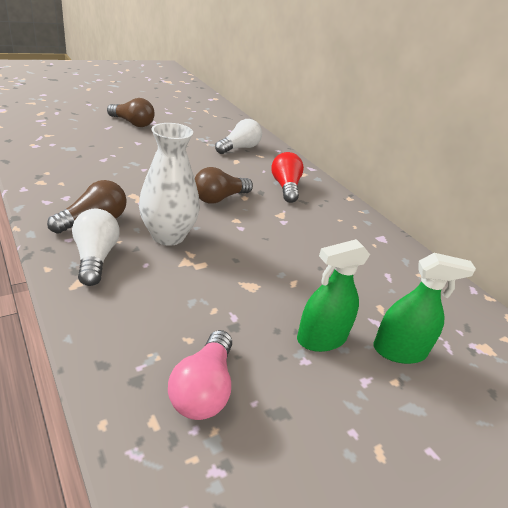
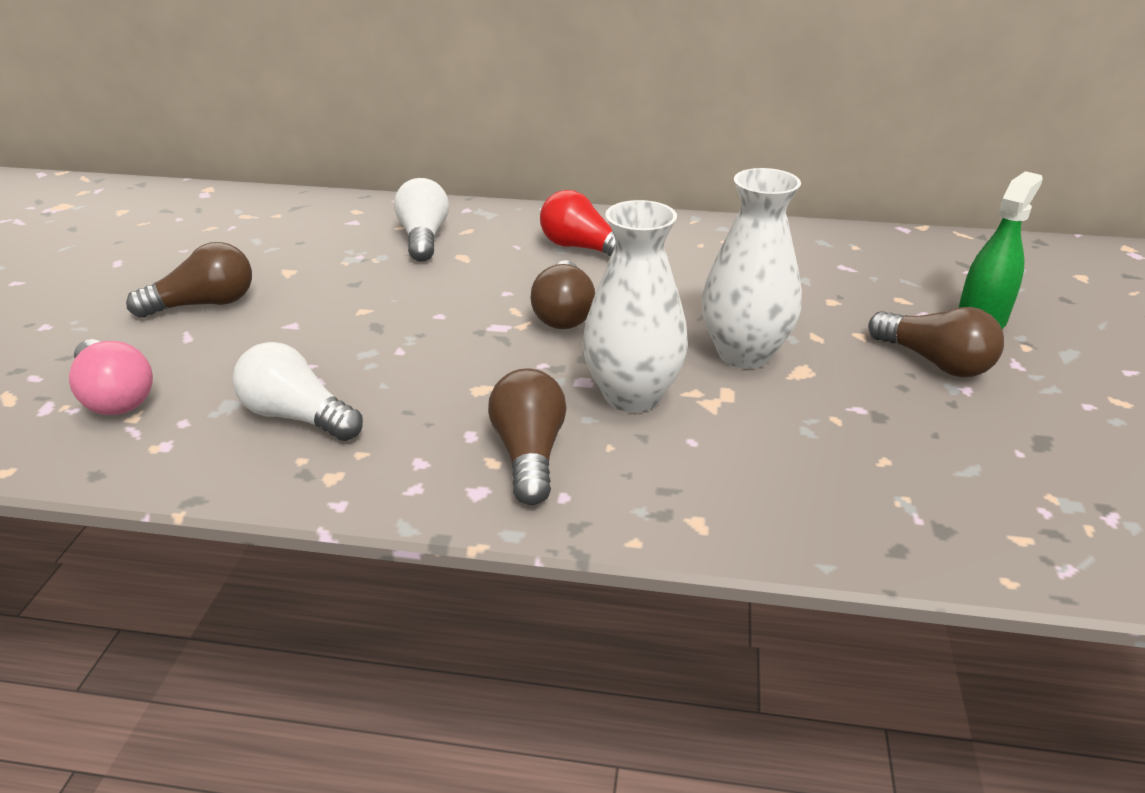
camera: 45 degrees left, 0 degrees up
white light bulb [72,209,120,286] -> white light bulb moved to [233,342,363,441]
pink light bulb [168,330,232,420] -> pink light bulb moved to [69,339,153,415]
green spray bottle [297,239,370,352] -> brown light bulb [868,307,1004,378]
none -> white vase [702,168,802,369]

